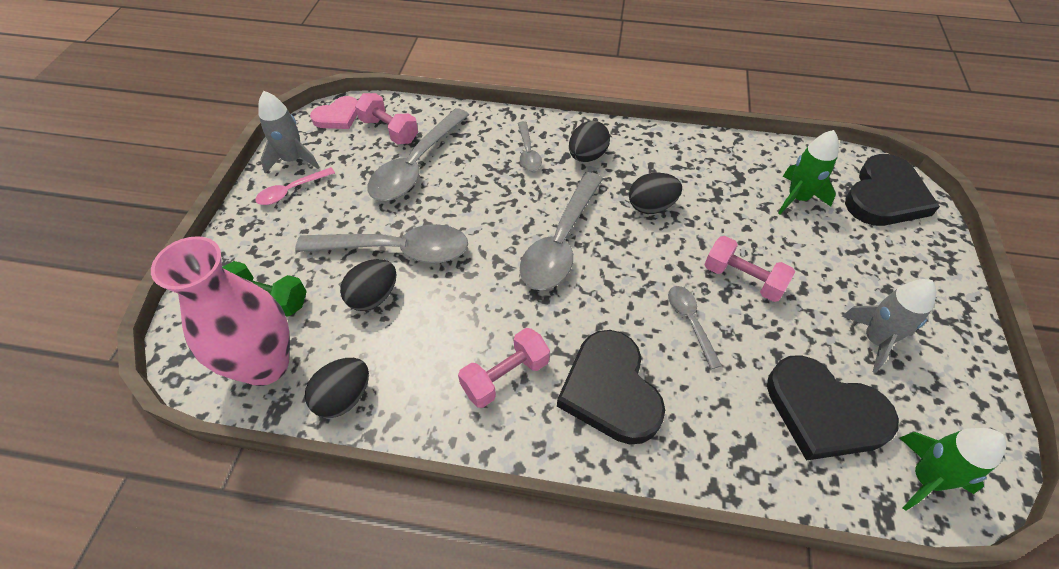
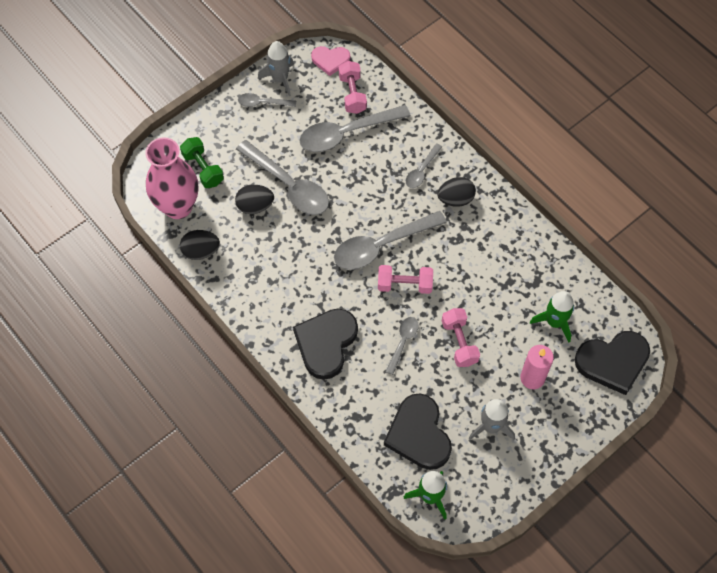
camera: 40 degrees right, 10 degrees up
pink spoon [255,167,335,205] -> grey spoon [238,93,296,107]
pink dumbbell [458,328,550,408] -> pink dumbbell moved to [378,265,433,294]
black egg [629,173,682,214] -> none
none -> pink candle [520,345,554,389]

